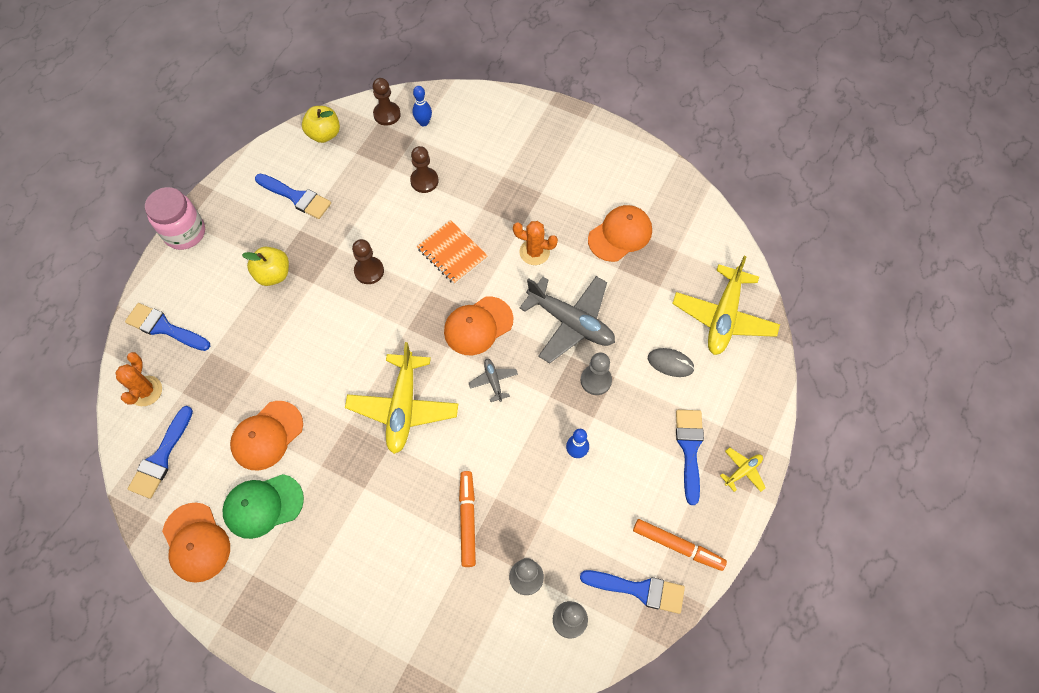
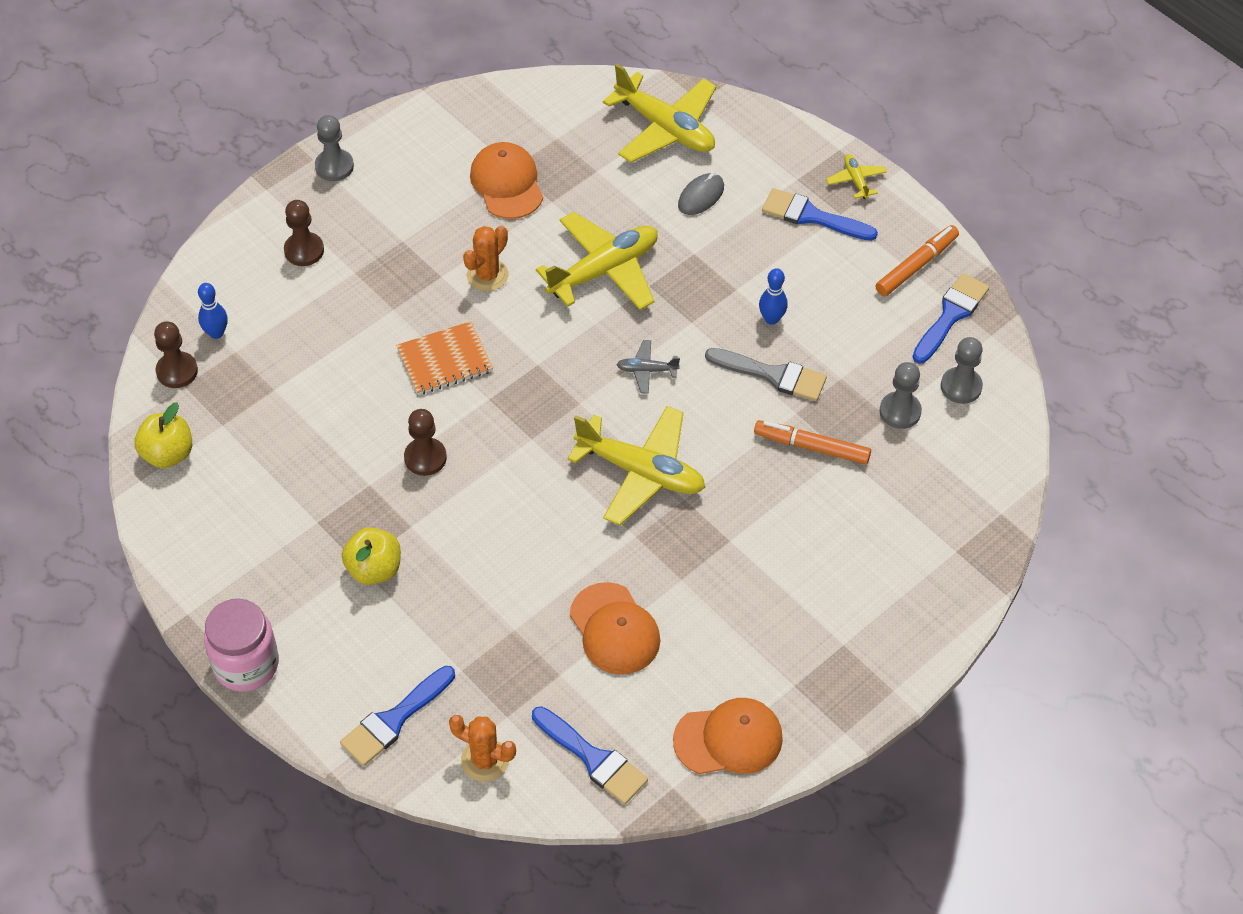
camera: 70 degrees left, 10 degrees down
green cap [222,474,304,539] -> none
blue brush [255,173,331,219] -> none
brown pawn [410,146,439,193] -> brown pawn moved to [284,200,324,266]
orange cap [444,296,513,355] -> none
grey plane [519,276,615,363] -> yellow plane [536,212,658,310]
grey pawn [581,353,612,395] -> grey pawn moved to [315,115,354,181]
none -> grey brush [705,348,827,401]

